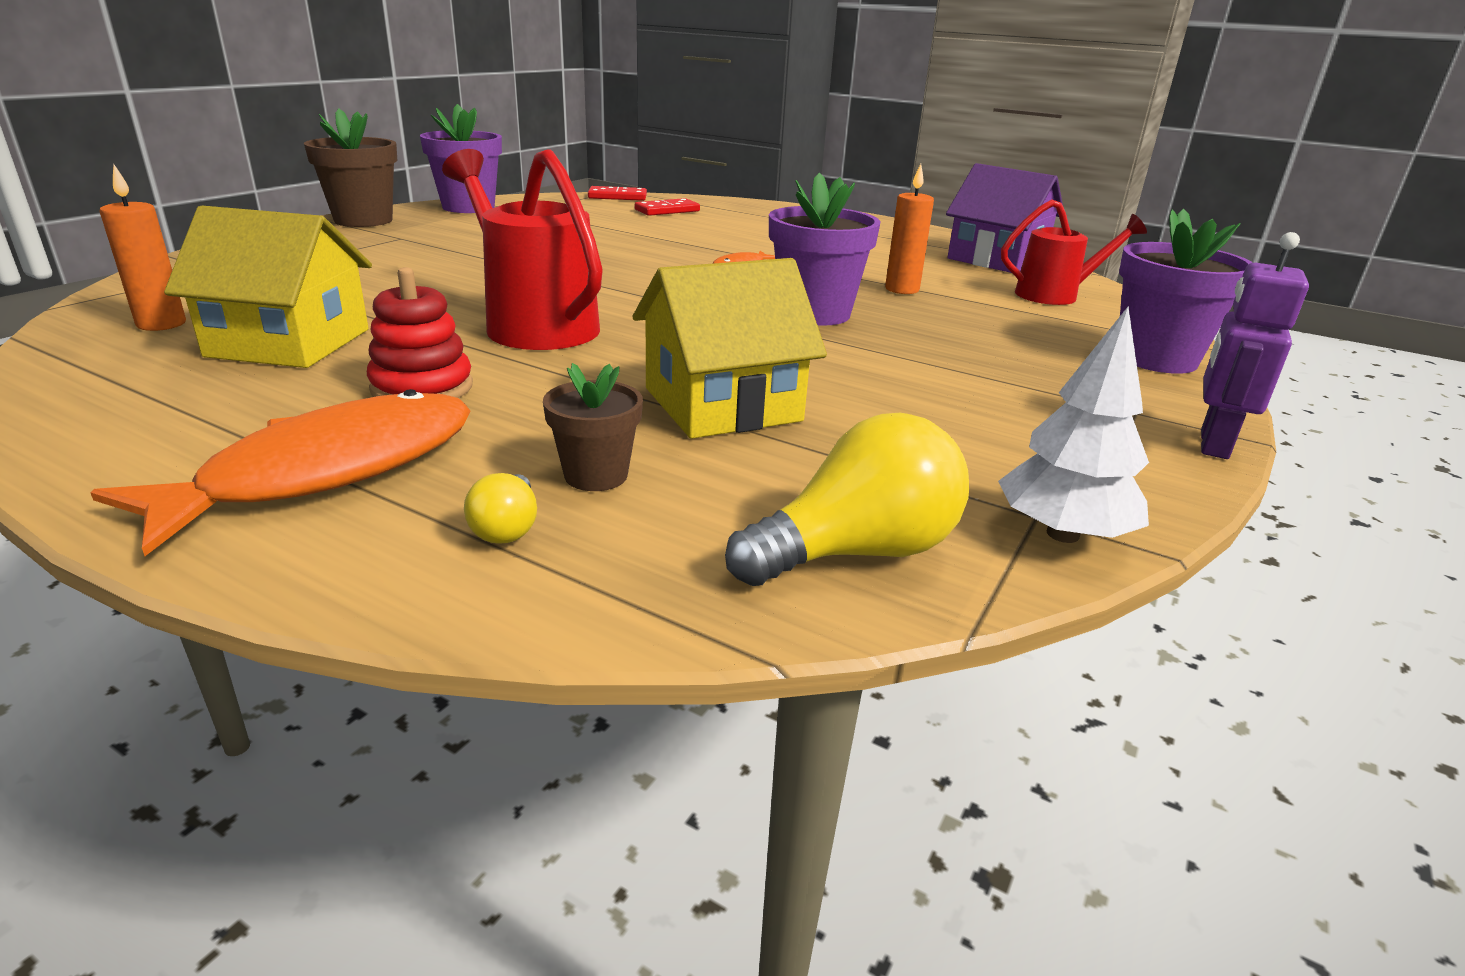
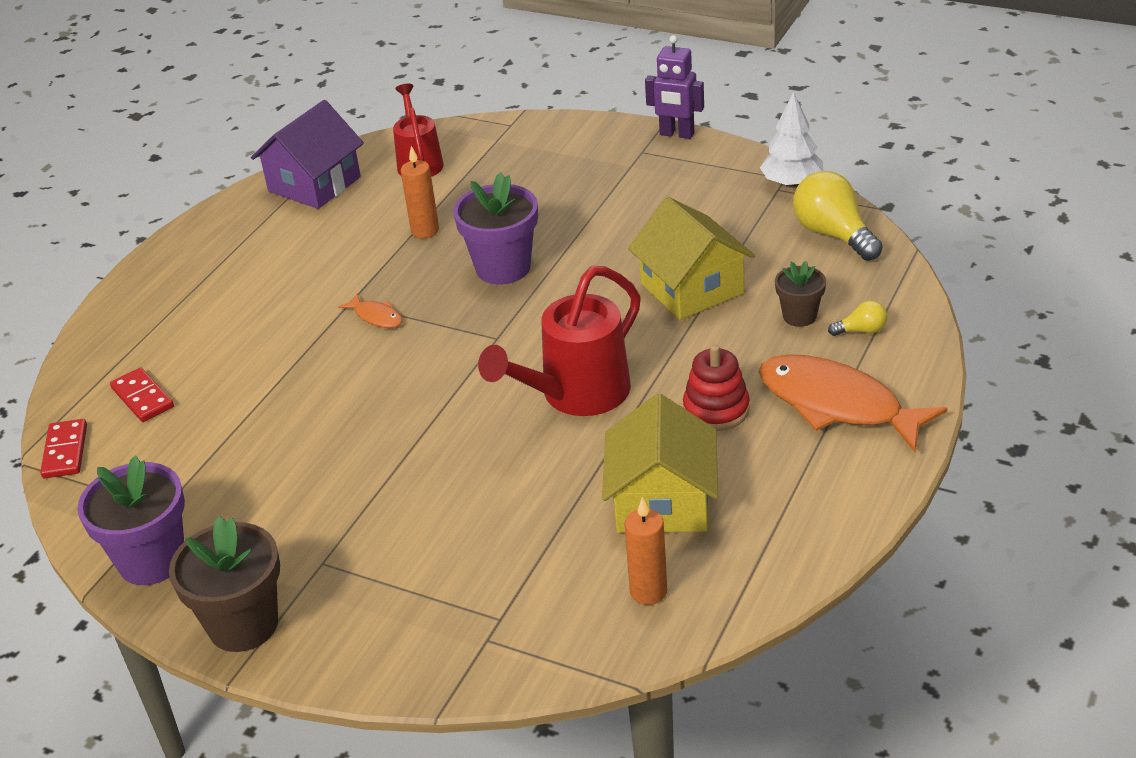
camera: 90 degrees left, 10 degrees up
purple flower pot [1119,209,1253,374] -> none

